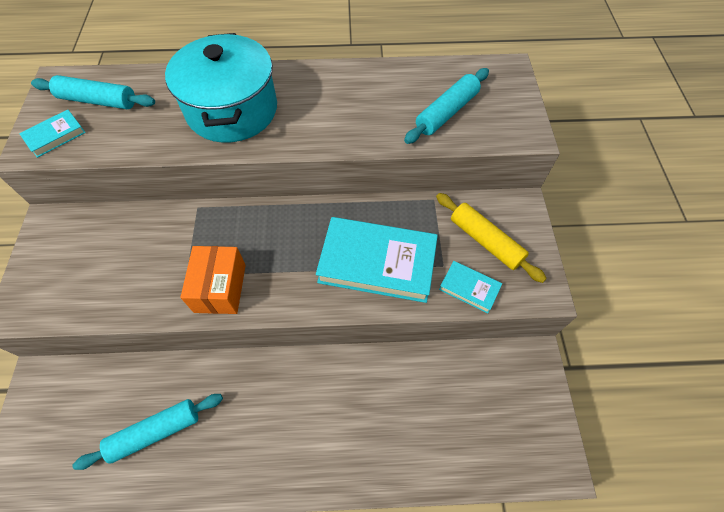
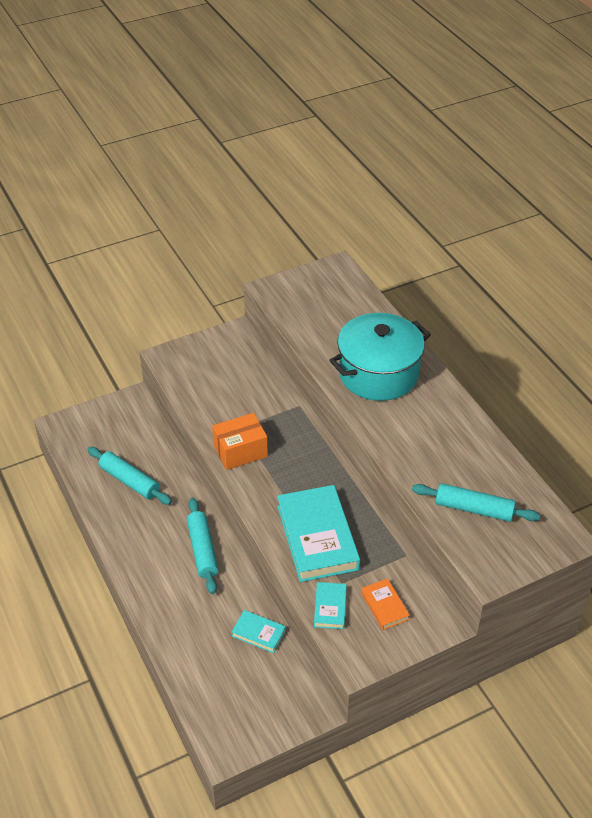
camera: 65 degrees right, 15 degrees down
turquoise book [19,110,86,158] -> turquoise book moved to [232,610,286,653]
turquoise rolling pin [31,75,155,109] -> turquoise rolling pin moved to [187,498,218,594]
yellow rolling pin [436,193,547,283] -> orange book [361,578,410,630]

